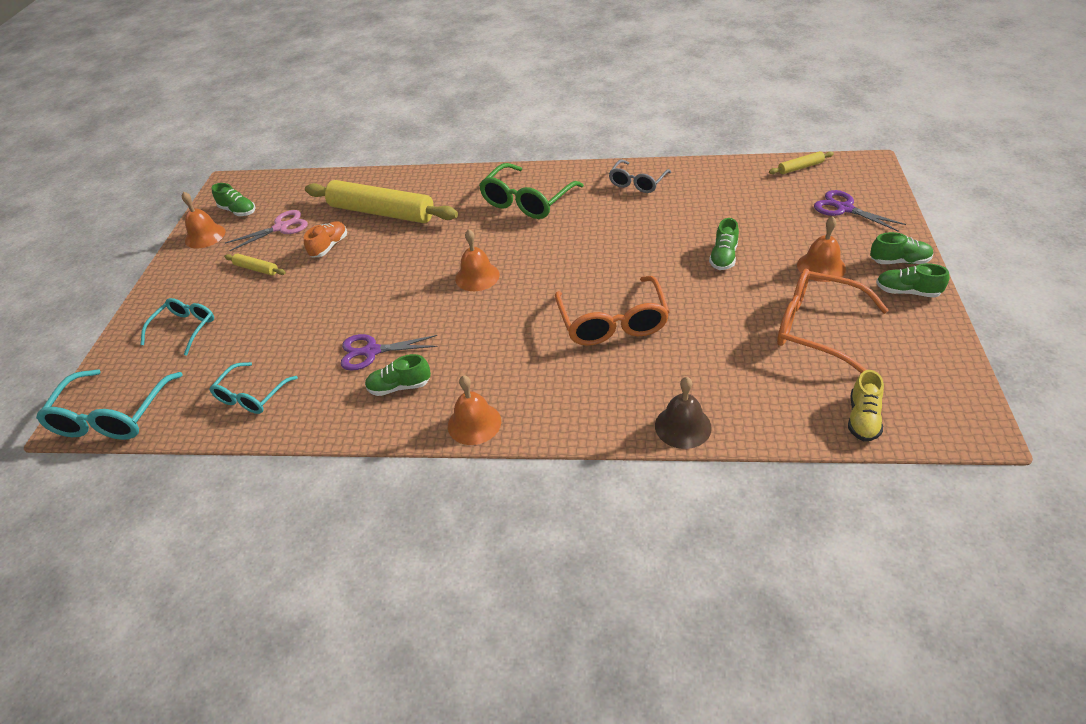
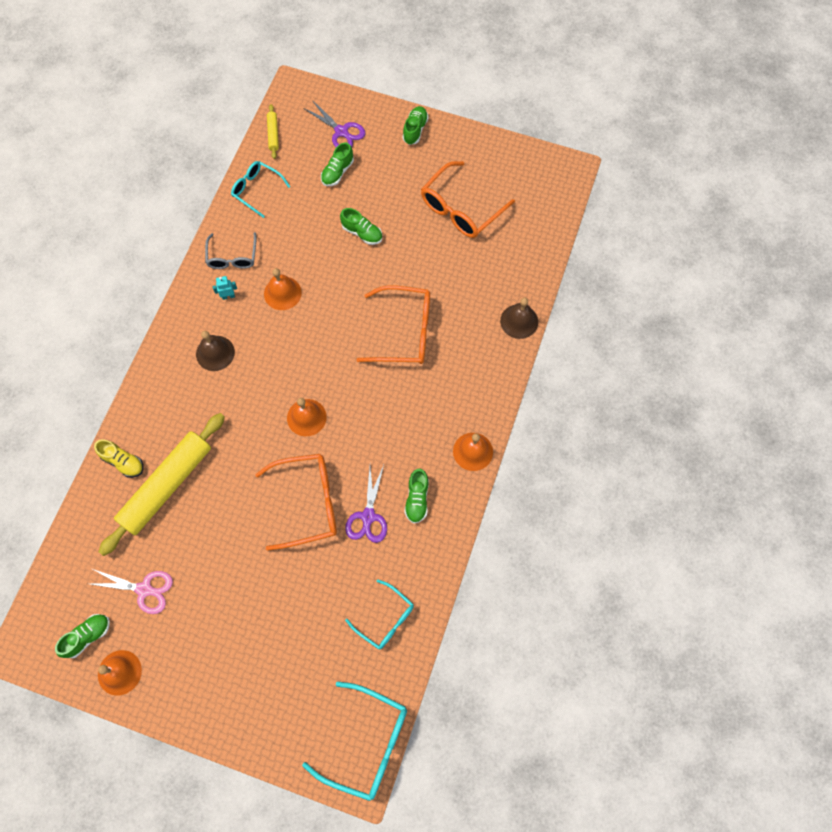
camera: 80 degrees left, 25 degrees up
turquoise glasses [140,298,214,356] -> turquoise glasses moved to [231,161,291,218]
yellow rolling pin [224,254,286,275] -> none
pink scissors [225,210,308,251] -> pink scissors turned 120 degrees clockwise [91,569,173,614]
orange shoe [304,221,347,258] -> none
green glasses [479,163,584,219] -> brown bell [196,331,235,371]
grey glasses [609,159,671,193] -> grey glasses turned 45 degrees clockwise [205,232,257,269]
orange bell [797,216,846,282] -> orange bell moved to [264,268,302,310]
purple scissors [814,190,906,232] -> purple scissors turned 105 degrees counterclockwise [303,100,365,147]
yellow shoe [848,370,884,441] -> yellow shoe moved to [94,439,143,478]
green shoe [876,263,949,297] -> green shoe moved to [321,142,354,186]
none -> turquoise robot [212,276,237,300]
none -> orange glasses [255,454,337,551]

